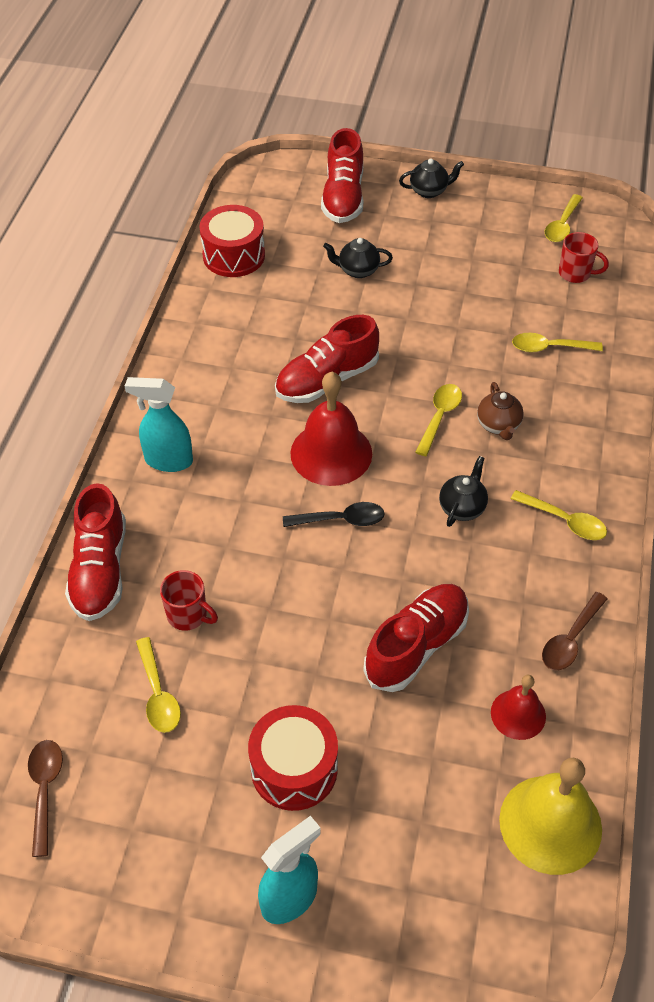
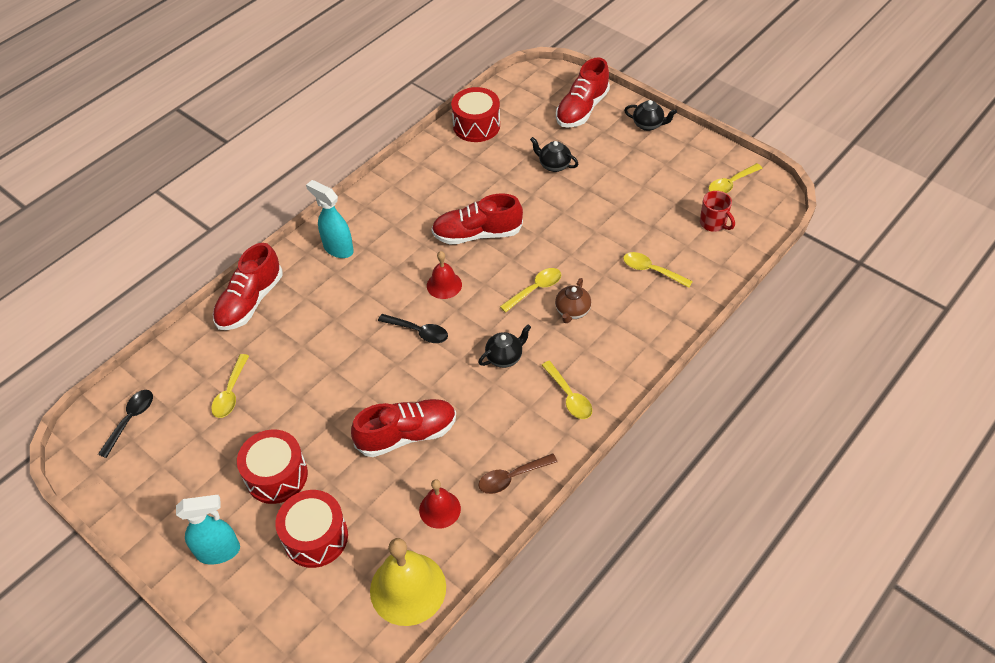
camera: 30 degrees right, 0 degrees up
brown spoon [28,740,63,857] -> black spoon [98,390,153,458]
red mug [160,570,218,631] -> none
red bell [290,372,372,486] -> red bell [427,251,462,299], size x0.57
none -> red drum [275,490,348,568]

